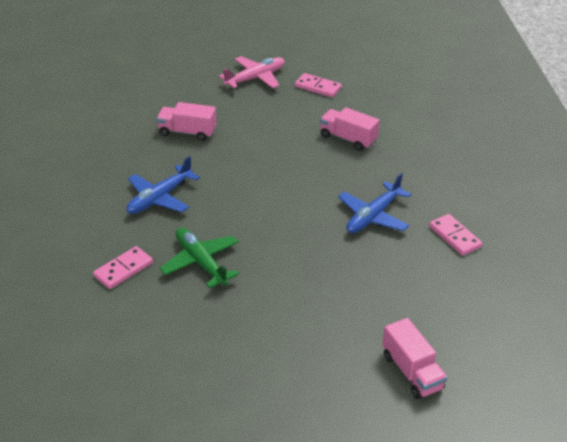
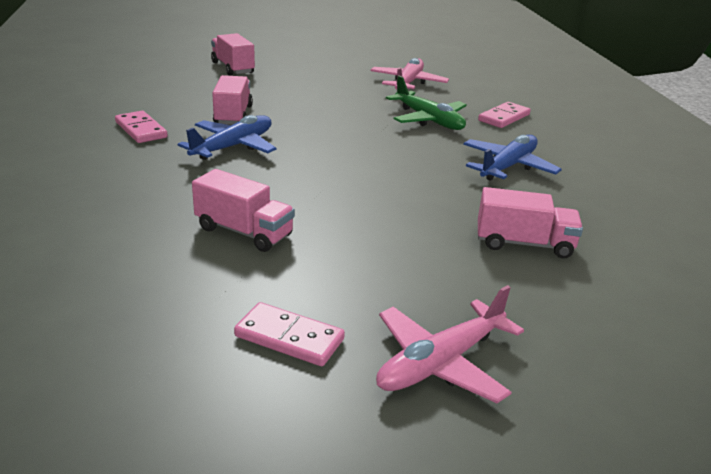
camera: 175 degrees right, 10 degrees down
none -> pink truck [212,75,253,125]
none -> pink plane [370,58,449,90]

